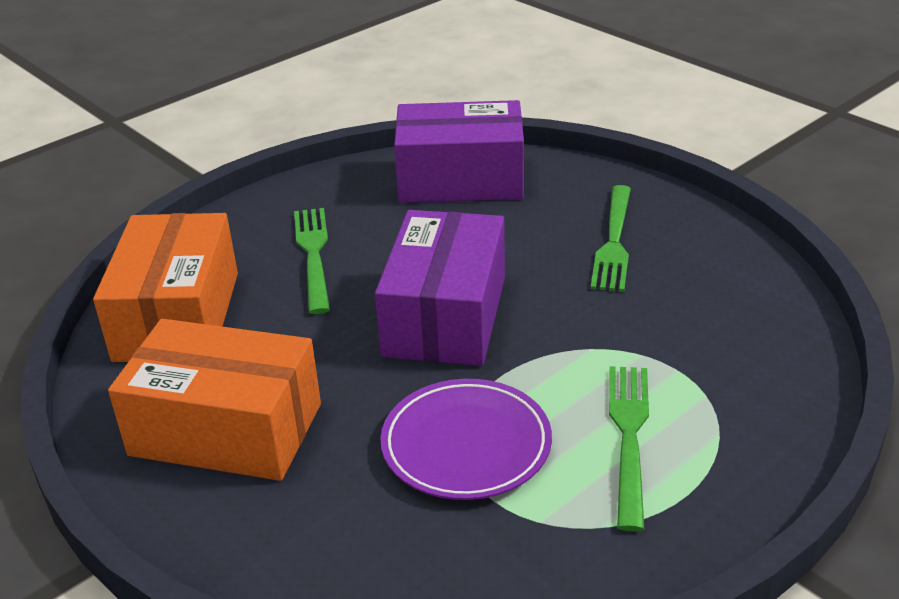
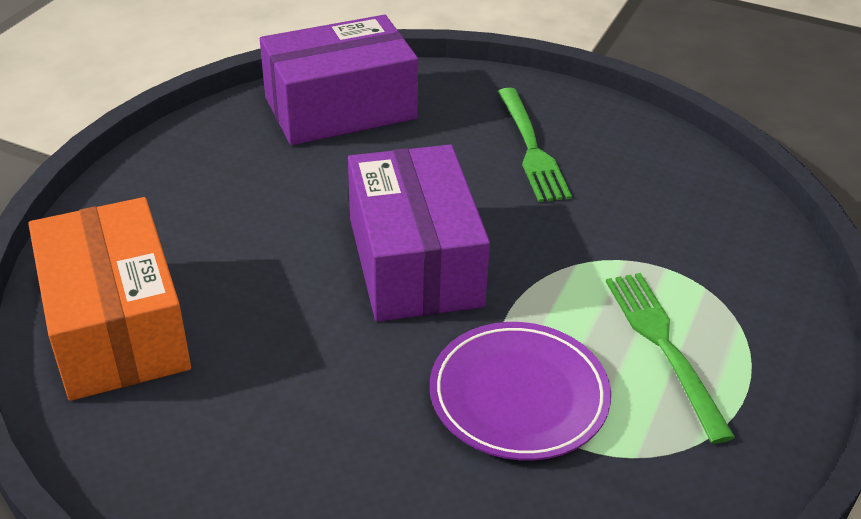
camera: 25 degrees left, 5 degrees up
orange box [108,319,321,481] -> none
green fork [294,208,330,314] -> none

